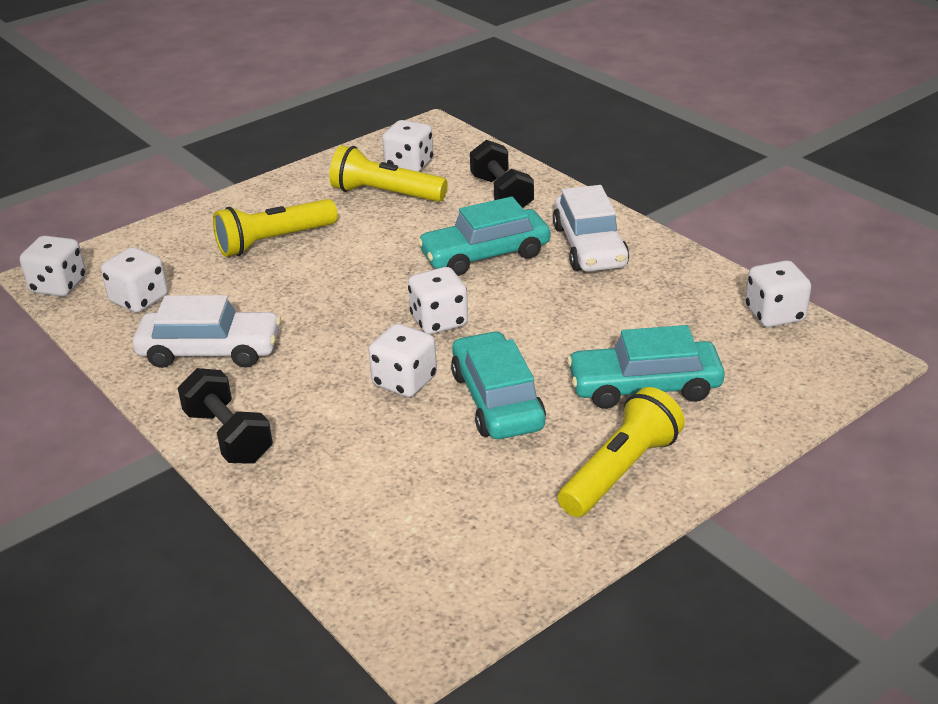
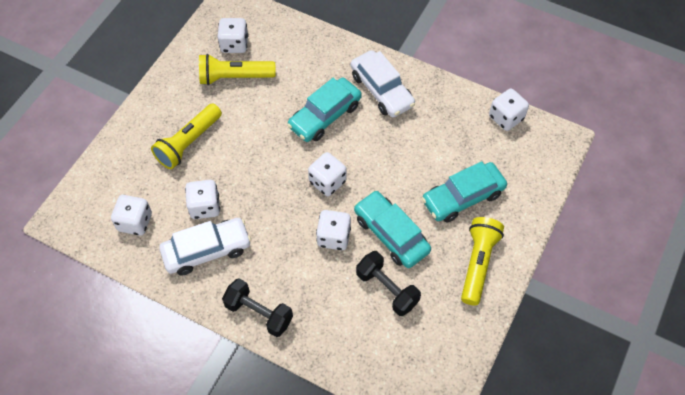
camera: 25 degrees left, 25 degrees up
white dice [20,236,86,297] -> white dice moved to [185,180,220,219]
black dumbbell [470,140,534,208] -> black dumbbell moved to [356,251,421,316]

